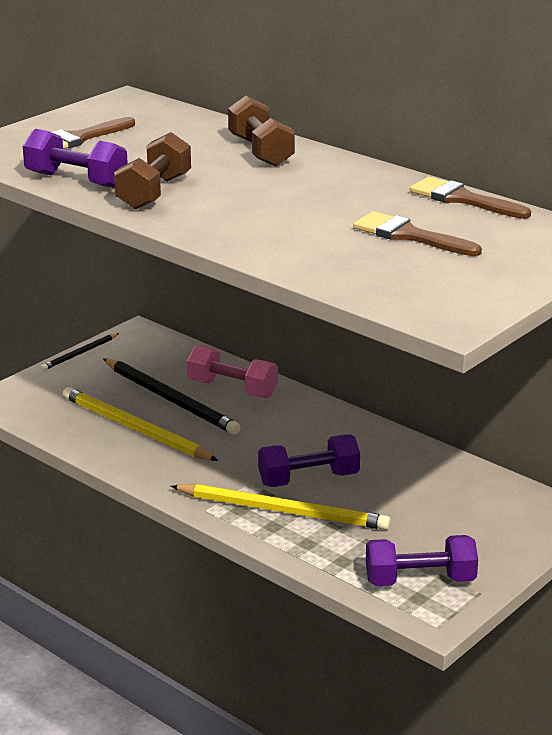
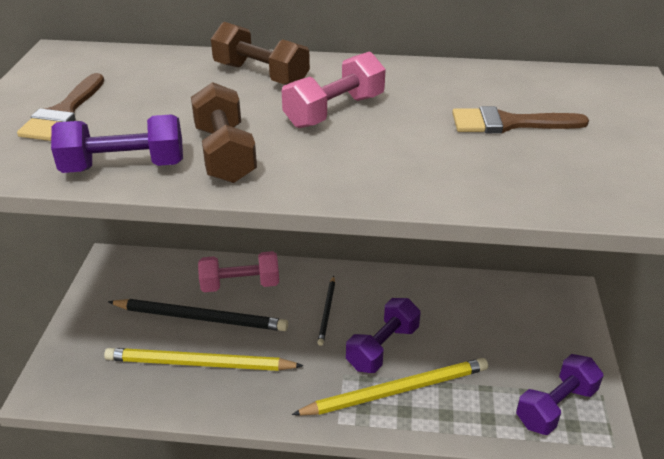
camera: 35 degrees left, 10 degrees up
black pencil [41,333,119,371] -> black pencil moved to [317,276,335,346]
brown brush [410,177,531,219] -> none
none -> pink dumbbell [282,51,386,128]

